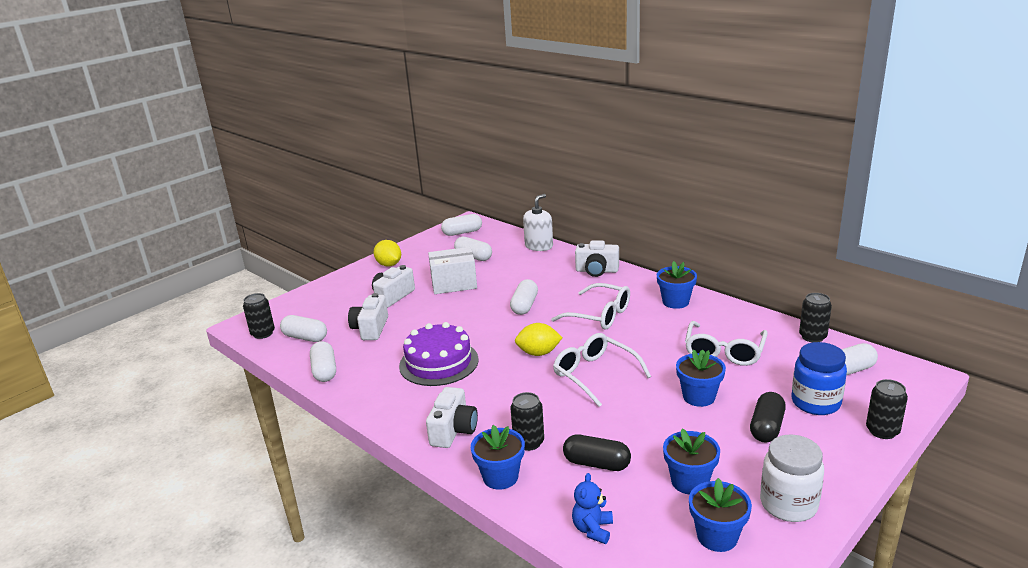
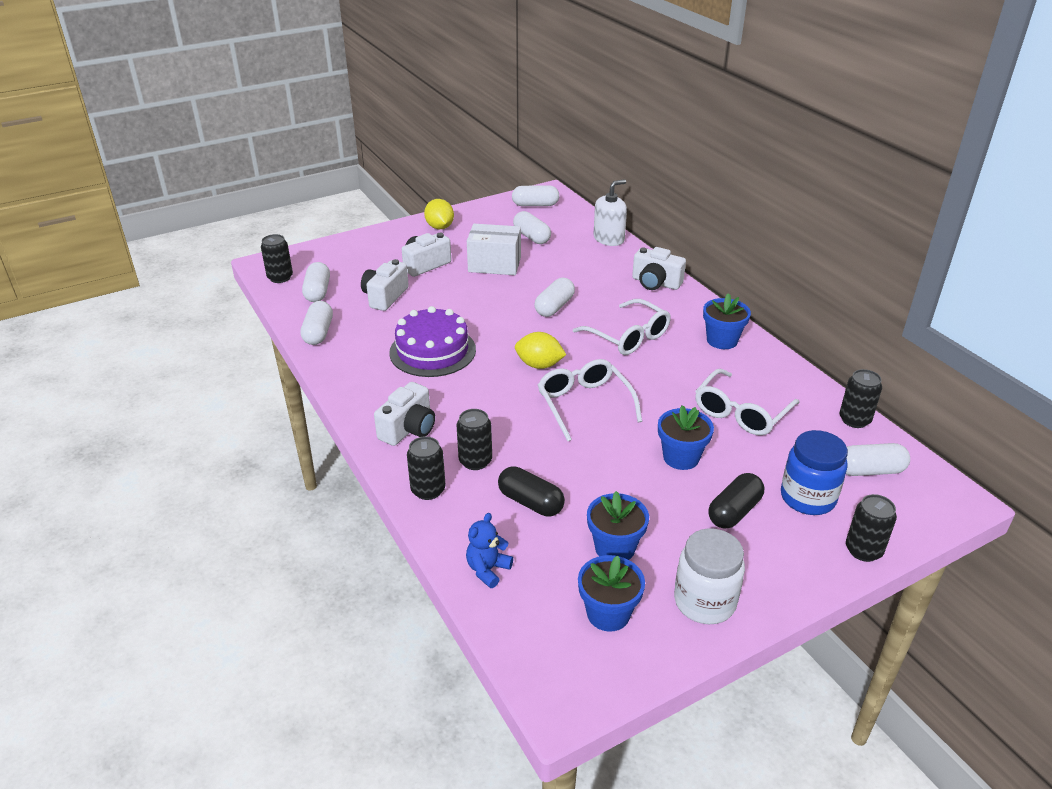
camera: 15 degrees right, 10 degrees up
white capsule [280,315,327,342] -> white capsule turned 45 degrees clockwise [302,262,330,302]
blue flower pot [471,425,525,490] -> black can [407,436,445,500]

